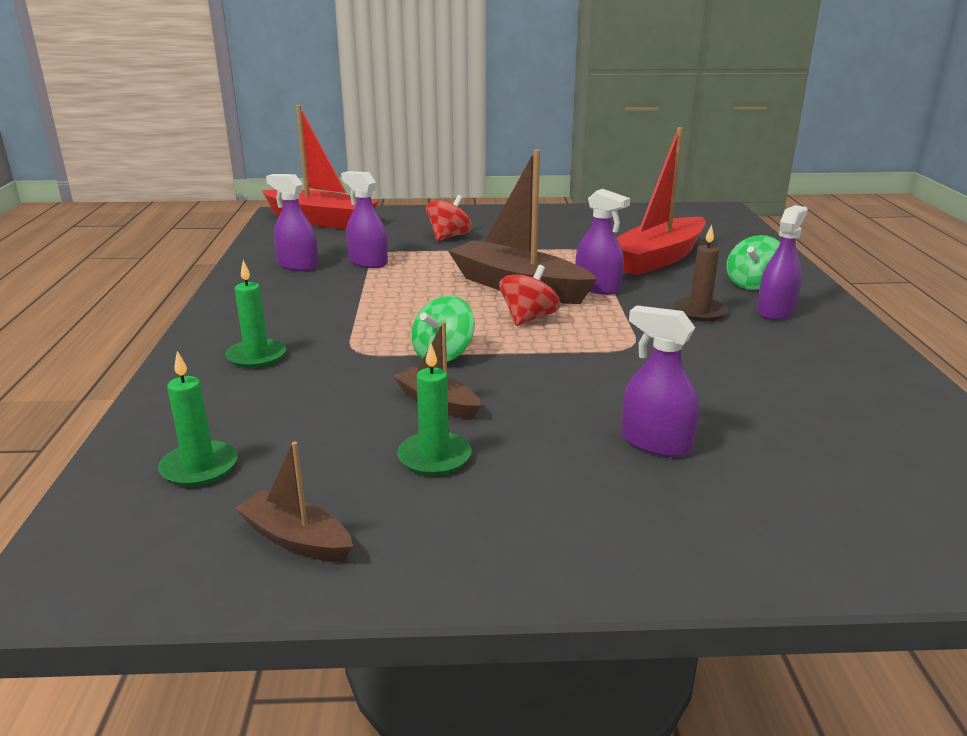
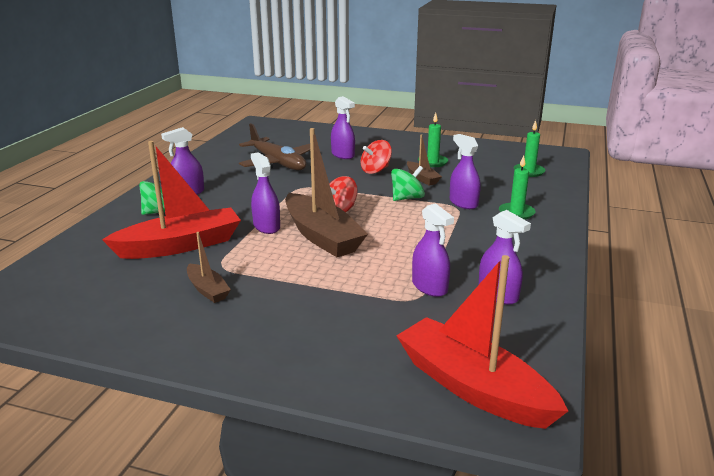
camera: 160 degrees left, 0 degrees up
brown boat [235,442,353,562] -> brown boat moved to [187,232,231,303]
red spinning top [426,195,472,241] -> red spinning top moved to [361,140,392,174]
brown candle [674,224,728,322] -> none
none -> brown plane [239,123,310,170]
none -> purple spray bottle [450,134,481,209]

